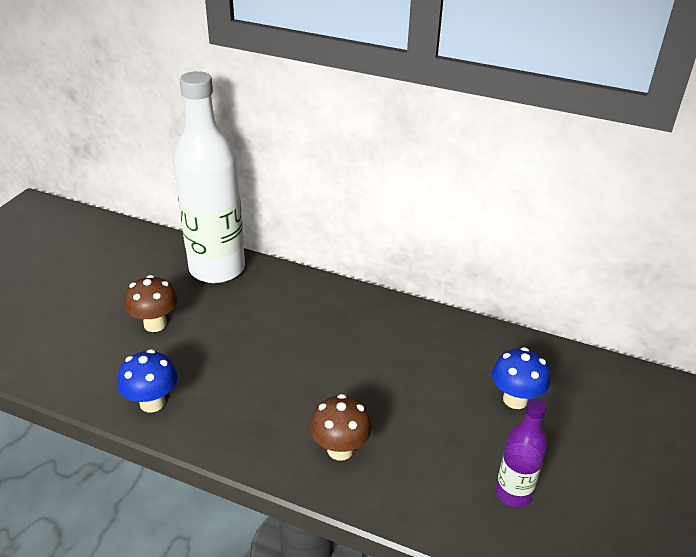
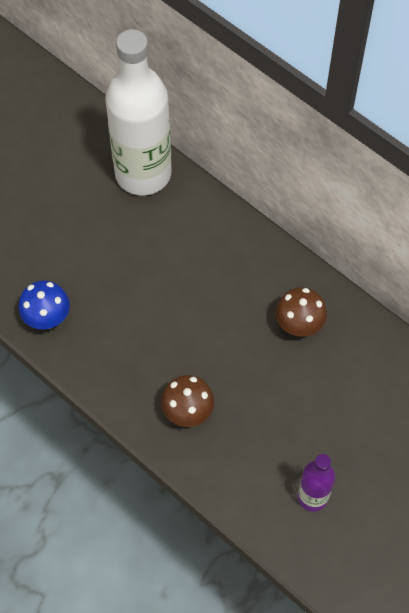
camera: 20 degrees right, 25 degrees up
brown mushroom [124,275,178,332] -> brown mushroom moved to [276,287,327,337]
blue mushroom [492,347,550,409] -> none

